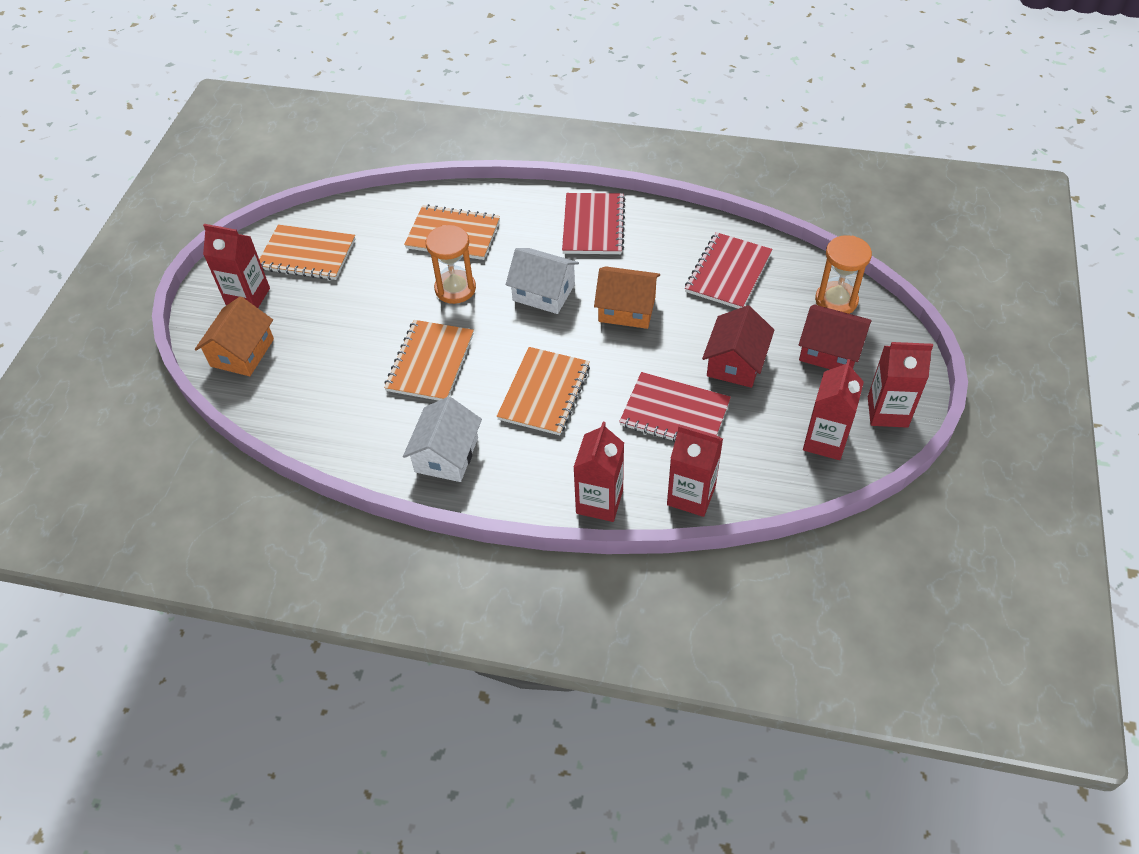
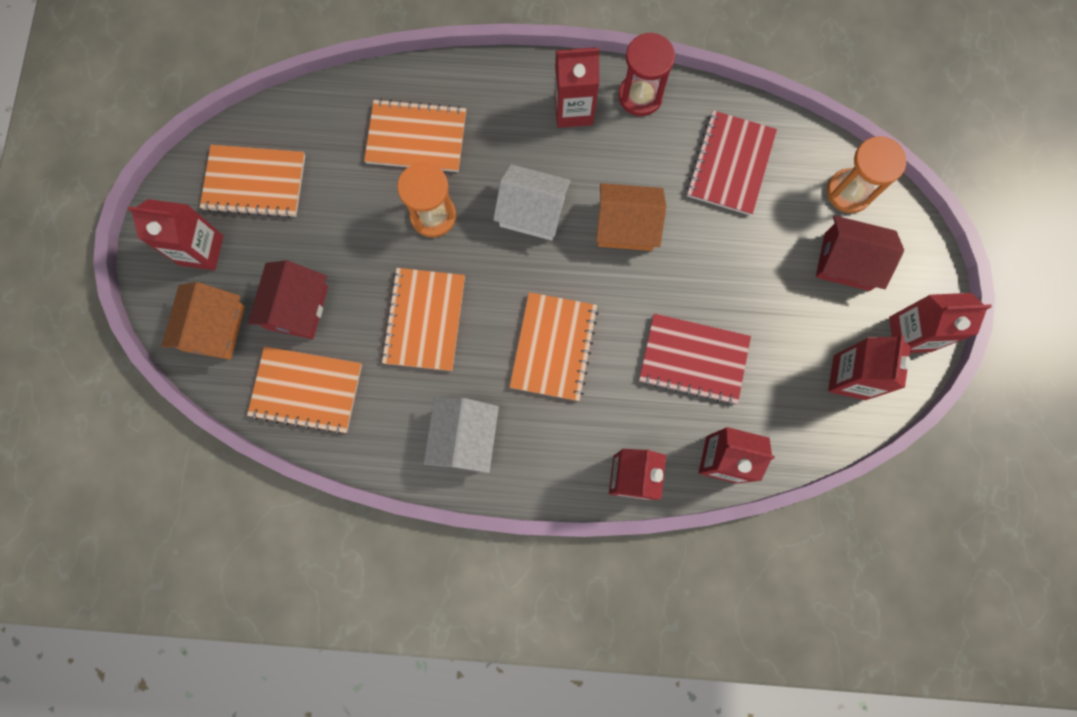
camera: 10 degrees left, 25 degrees up
red notebook [562,193,625,254] -> red carton [554,47,600,128]
red house [702,305,774,388] -> red house moved to [248,260,328,339]
none -> orange notebook [247,346,362,435]
none -> red hourglass [618,33,675,116]

